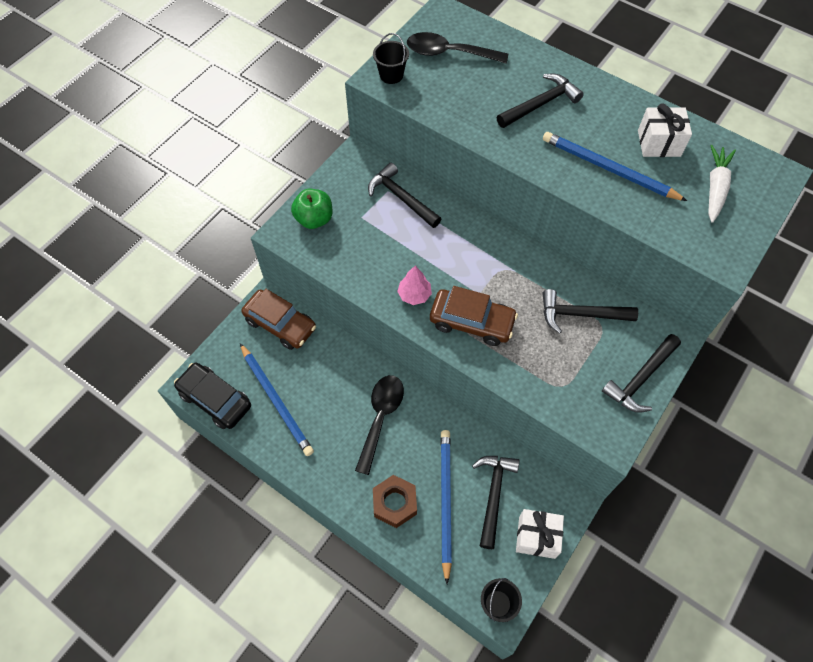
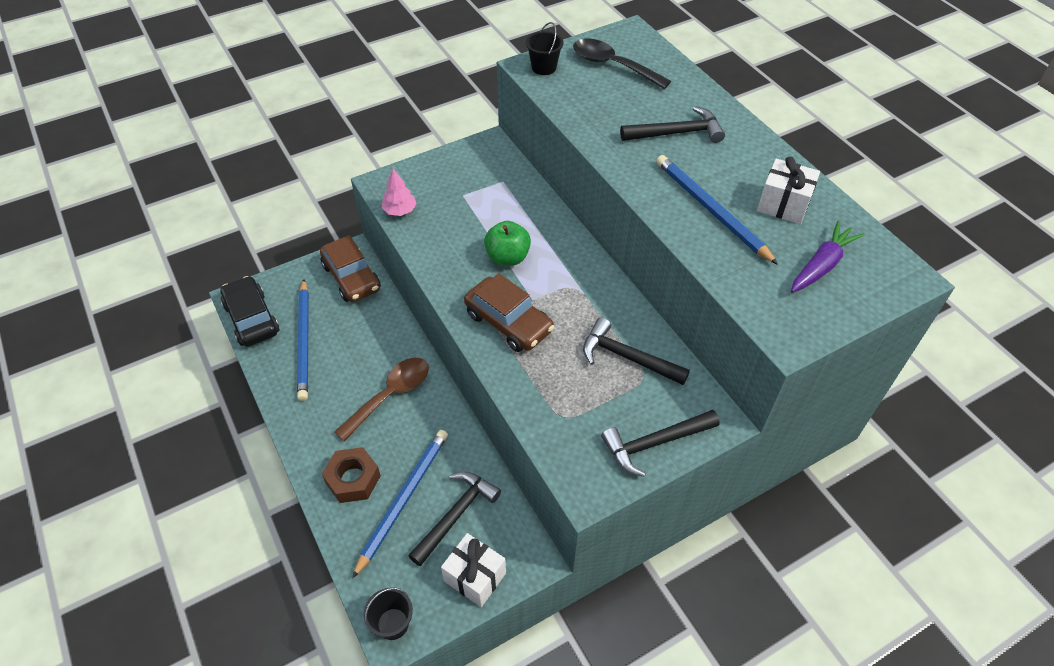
camera: 25 degrees right, 10 degrees down
green apple [291,189,333,229] -> green apple moved to [484,221,531,266]
black spoon [355,375,404,475] -> brown spoon [334,358,429,442]
black hammer [368,163,441,228] -> none
pink tree [397,266,432,305] -> pink tree moved to [382,169,417,216]
white carrot [708,145,736,223] -> purple carrot [791,221,865,293]

